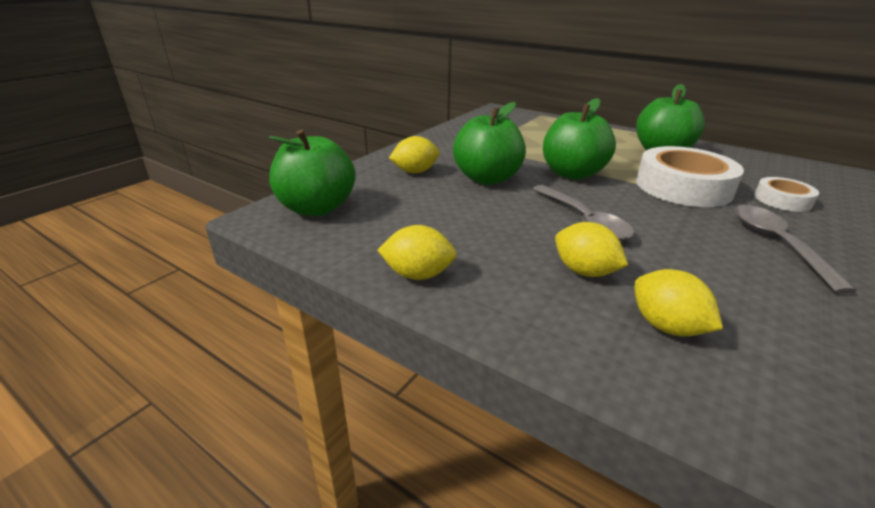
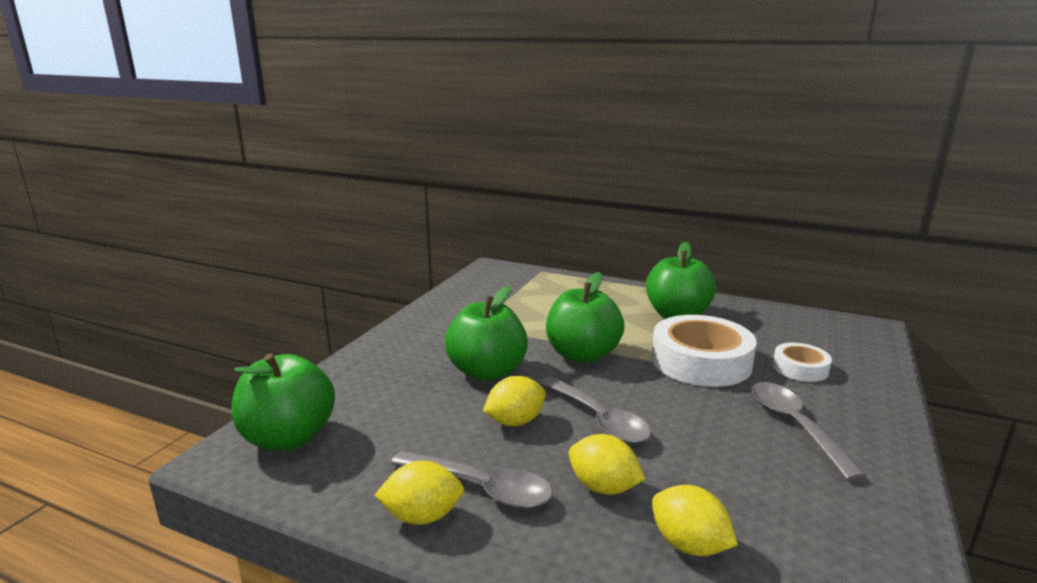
camera: 10 degrees left, 10 degrees down
yellow lemon [389,136,439,173] -> yellow lemon moved to [483,376,546,426]
none -> grey spoon [391,451,553,509]

